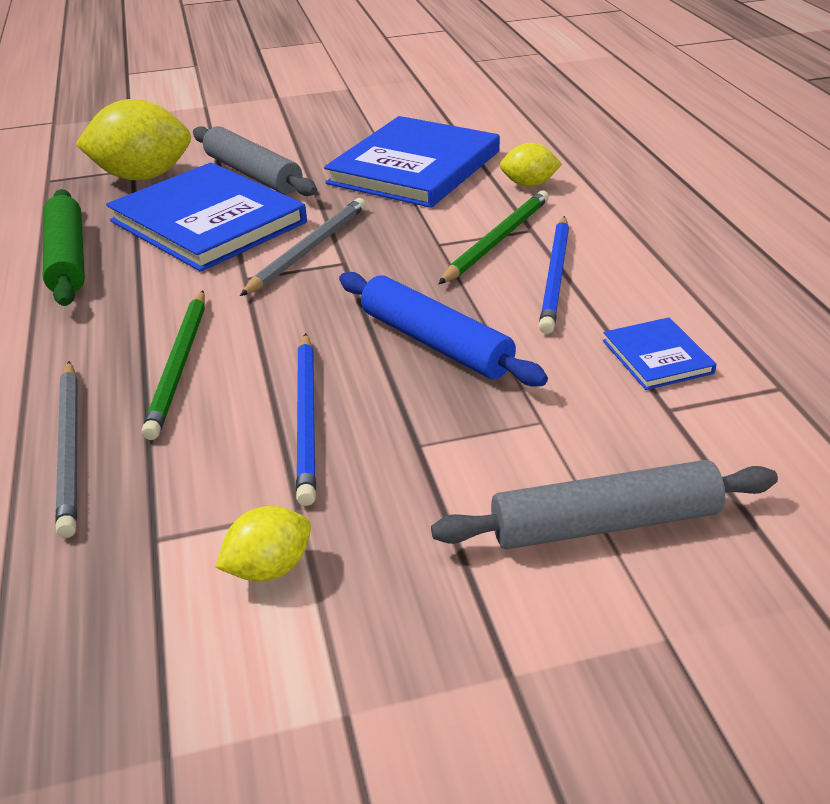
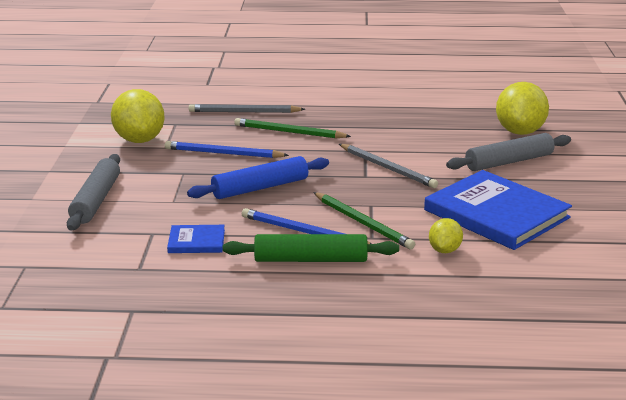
camera: 105 degrees right, 10 degrees down
green rolling pin [43,189,85,306] -> green rolling pin moved to [223,234,399,262]
blue book [106,162,307,272] -> none
yellow lemon [215,506,311,581] -> yellow lemon [111,89,165,143], size x1.91

